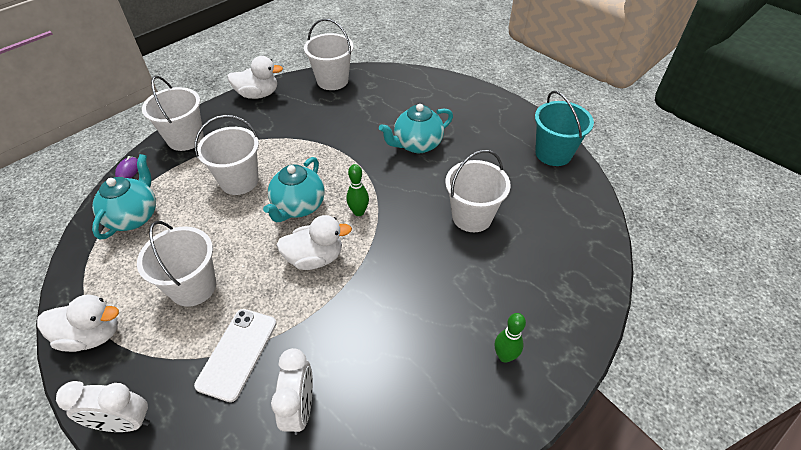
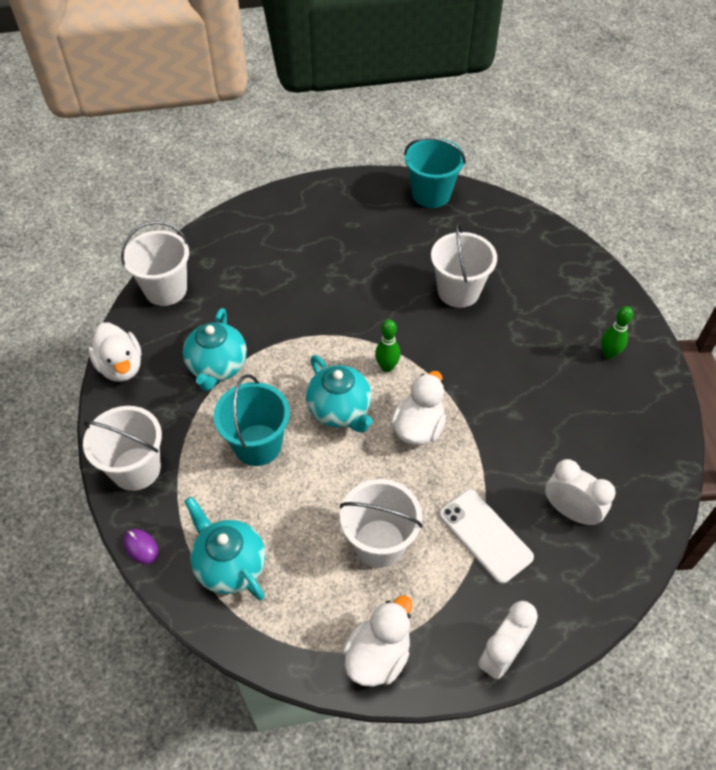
camera: 55 degrees left, 5 degrees up
white bucket [195,115,259,195] -> turquoise bucket [213,375,290,466]
white duck [227,56,283,99] -> white duck turned 120 degrees clockwise [88,323,141,382]
turquoise teapot [379,104,453,153] -> turquoise teapot moved to [183,308,247,391]

